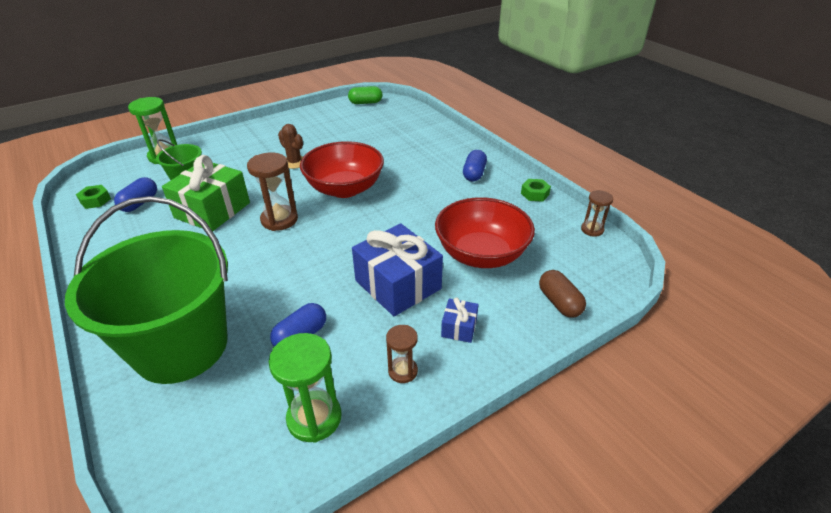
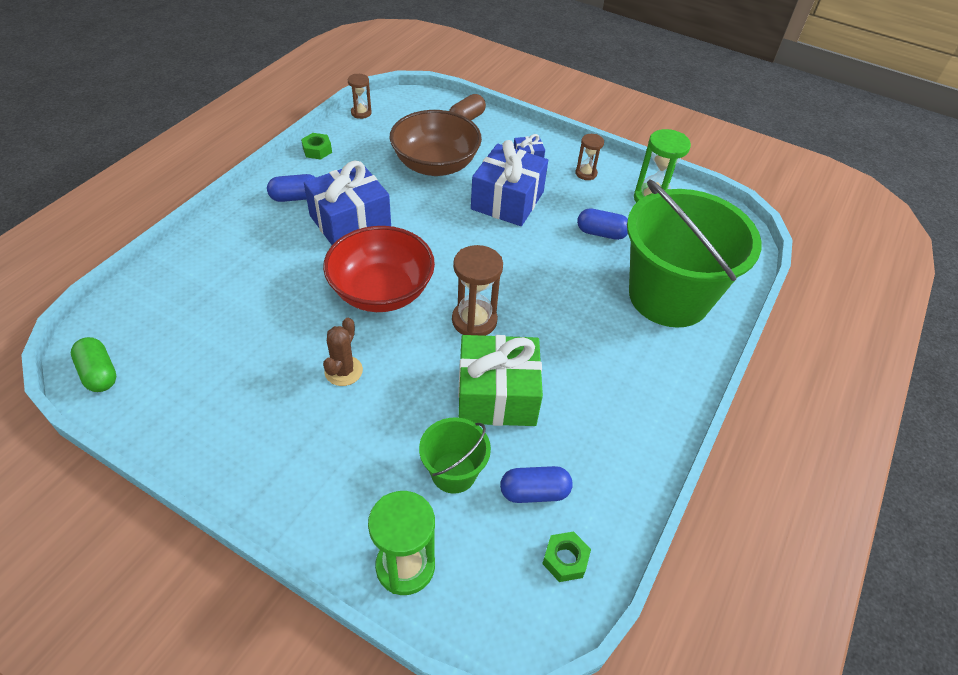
camera: 120 degrees left, 10 degrees up
red bowl [435,197,535,268] -> brown bowl [390,110,482,176]
none -> blue gift [304,160,391,245]

